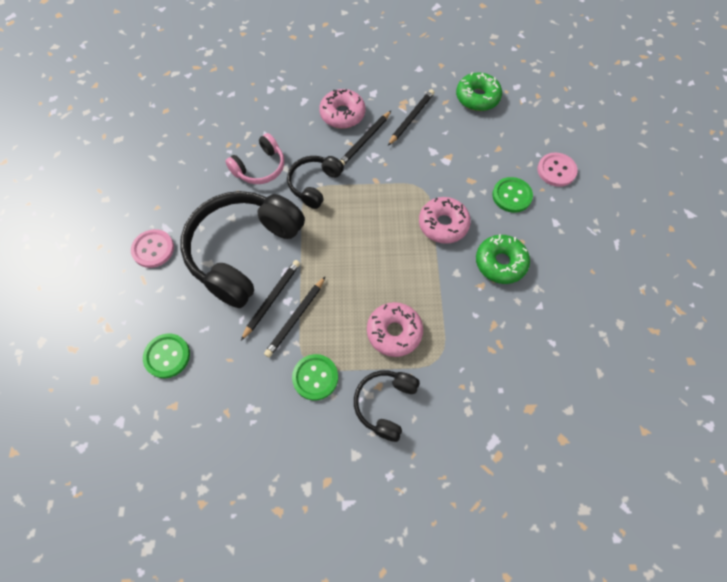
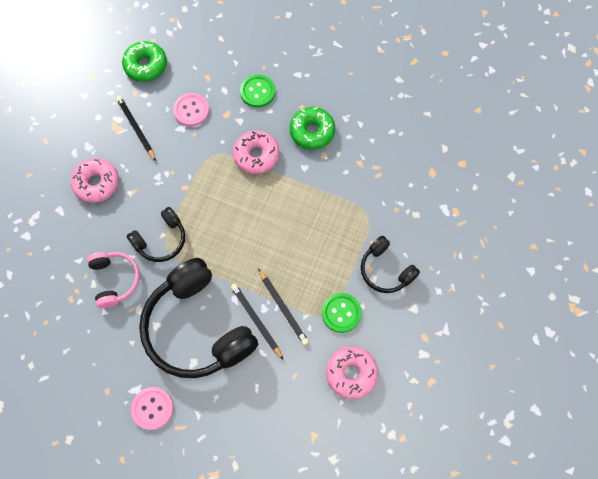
camera: 65 degrees left, 5 degrees up
green button [143,333,190,378] -> none
black headphones [287,156,344,209] -> black headphones turned 90 degrees counterclockwise [127,207,185,262]
black pencil [340,111,391,165] -> none
pink donut [367,302,423,357] -> pink donut moved to [326,346,378,399]
pink button [537,153,578,187] -> pink button moved to [173,93,209,127]

